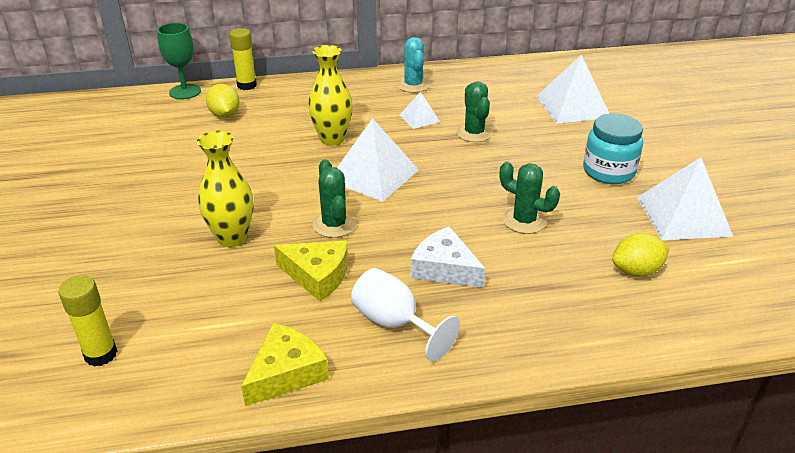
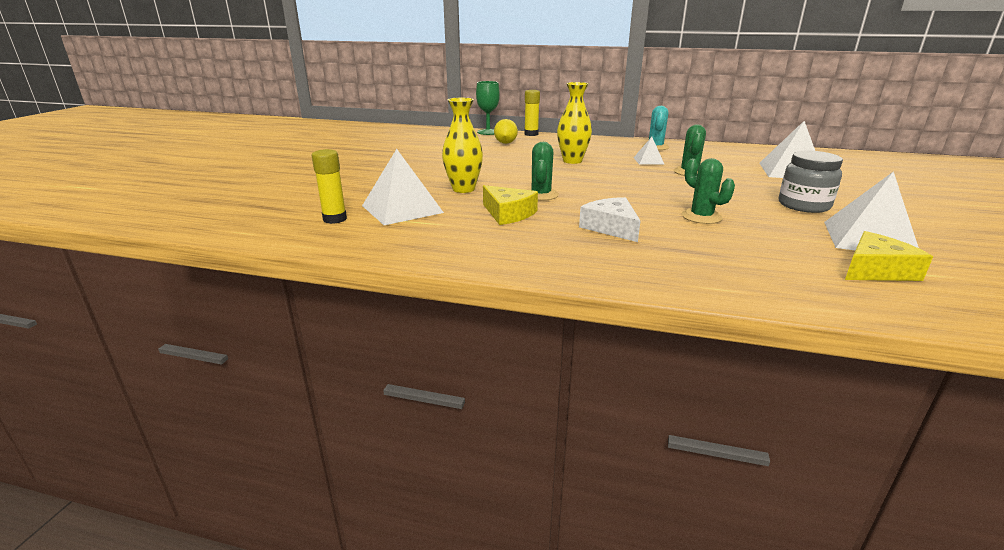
camera: 25 degrees right, 10 degrees down
yellow cheese [241,323,329,406] -> yellow cheese moved to [845,231,933,281]
white pyramid [337,118,419,202] -> white pyramid moved to [362,149,444,225]
white goblet [351,268,460,361] -> none
turquoise jar [583,113,643,184] -> grey jar [779,151,843,213]
yellow lemon [612,233,669,277] -> none

